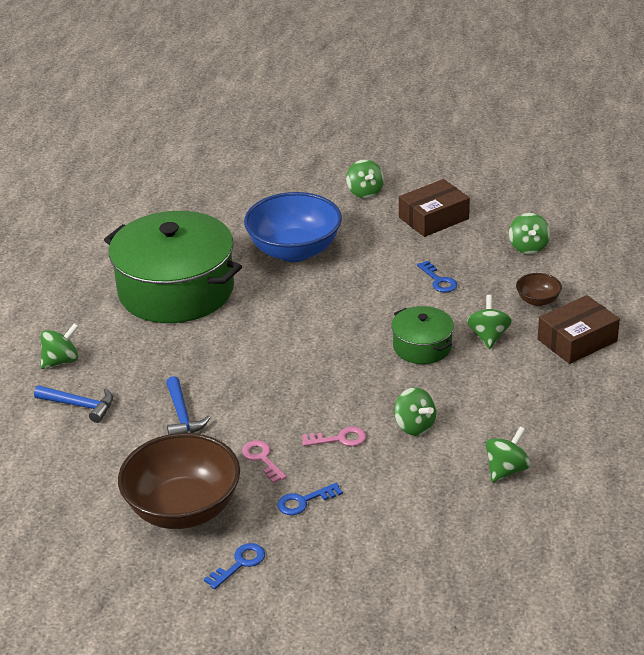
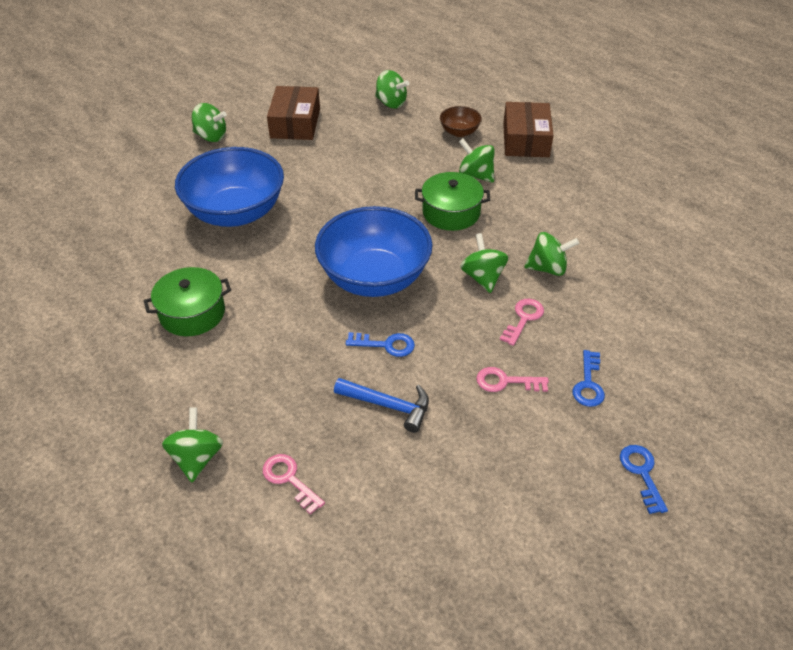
camera: 55 degrees left, 10 degrees up
blue hammer [34,385,113,423] -> pink key [263,454,325,515]
green pot [104,211,242,323] -> green pot [144,267,231,336], size x0.48
brown bowl [118,433,240,529] -> none
blue key [417,261,457,292] -> blue key moved to [346,332,415,357]
green spinning top [486,426,531,483] -> green spinning top moved to [460,233,508,293]
none -> blue bowl [315,206,433,297]

